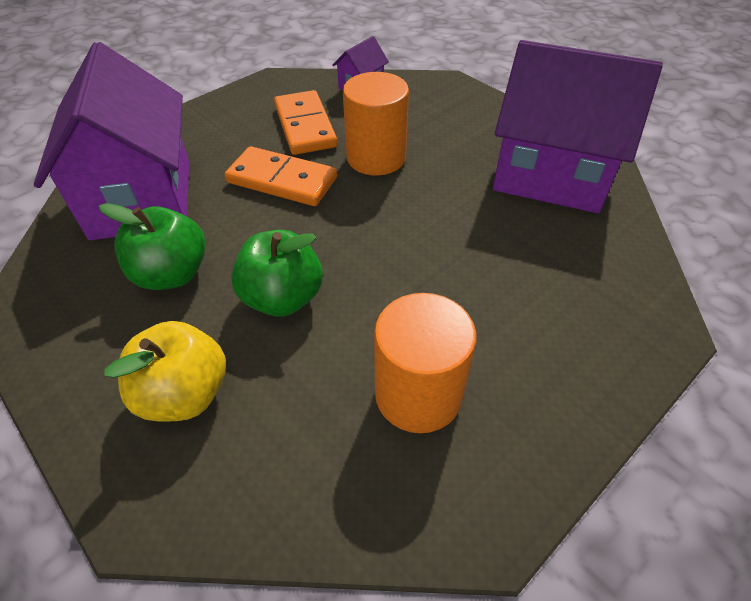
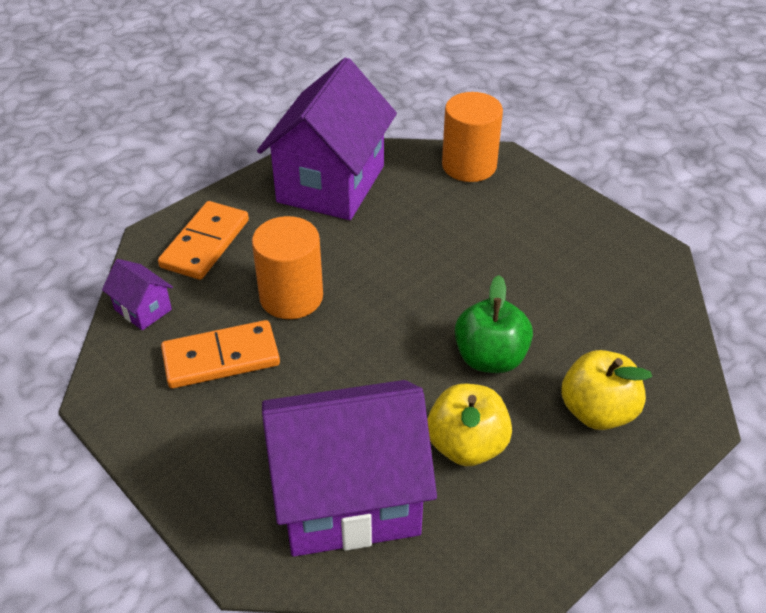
camera: 90 degrees left, 5 degrees down
green apple [99,203,206,290] -> yellow apple [427,384,512,466]
orange domino [225,146,337,206] -> orange domino moved to [158,201,249,280]
orange cylinder [374,293,477,433] -> orange cylinder moved to [442,92,503,182]

